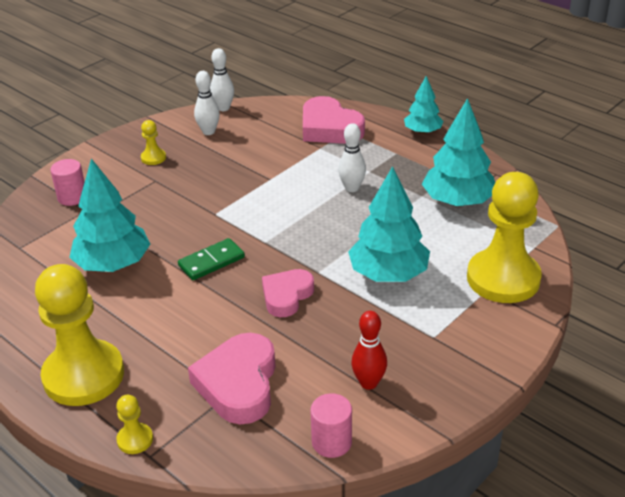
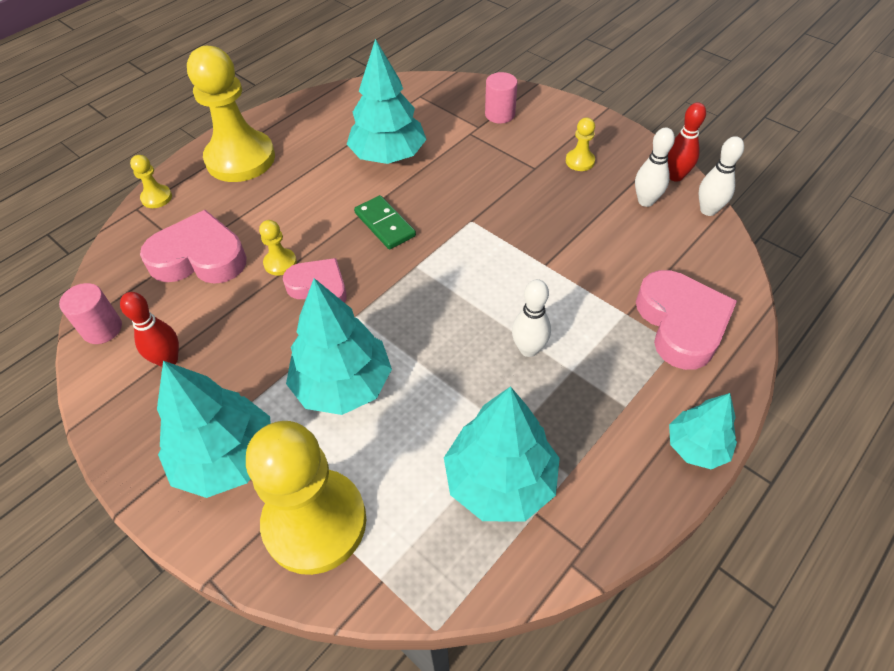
camera: 90 degrees right, 15 degrees up
pink heart [303,96,365,144] -> pink heart turned 120 degrees clockwise [636,270,737,370]
none -> turquoise tree [157,361,271,498]
none -> yellow pawn [259,220,297,276]
none -> red bowling pin [668,102,706,182]

